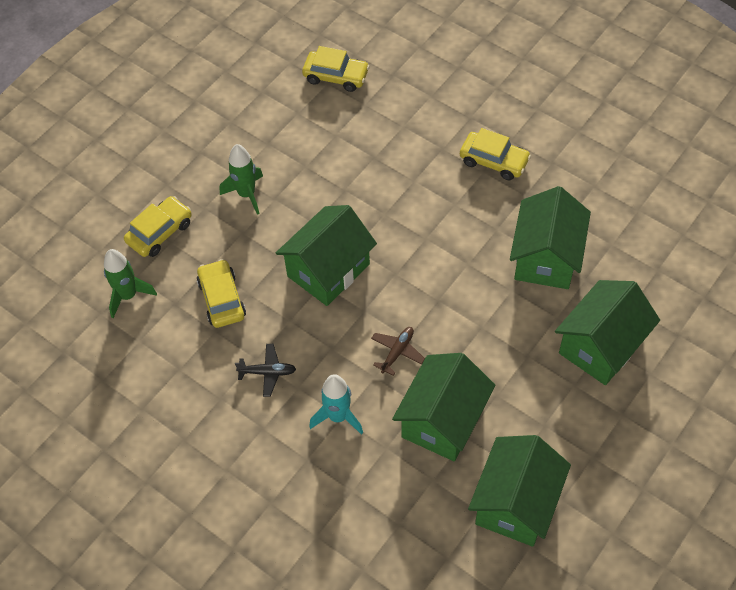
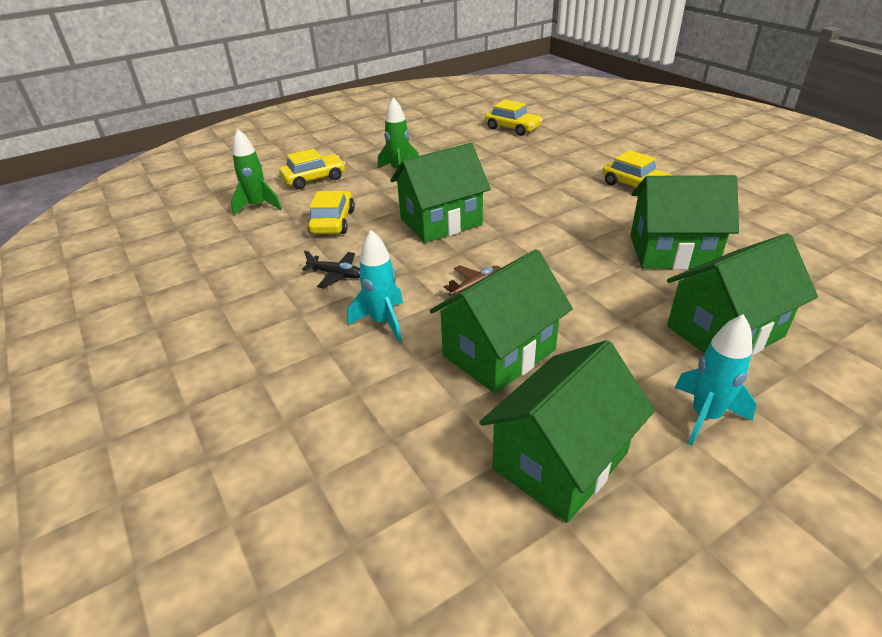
camera: 20 degrees right, 20 degrees down
green house [510,186,591,289] -> green house turned 60 degrees clockwise [630,175,739,270]
none -> turquoise rocket [674,314,756,446]

